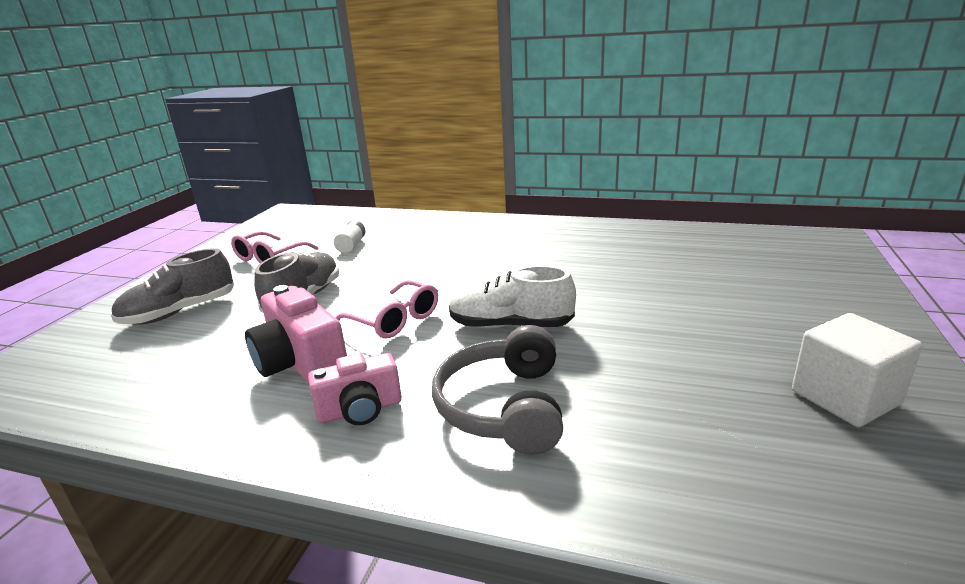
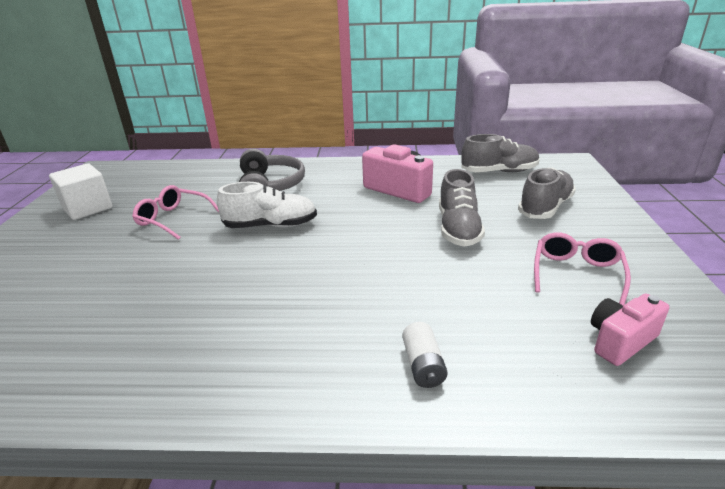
camera: 165 degrees right, 5 degrees up
pink camera [308,353,402,425] -> pink camera moved to [591,294,669,366]
white battery [334,220,366,253] -> white battery moved to [402,322,448,388]
pink glasses [335,280,438,339] -> pink glasses moved to [132,185,219,240]
none -> grey shoe [461,134,540,172]

